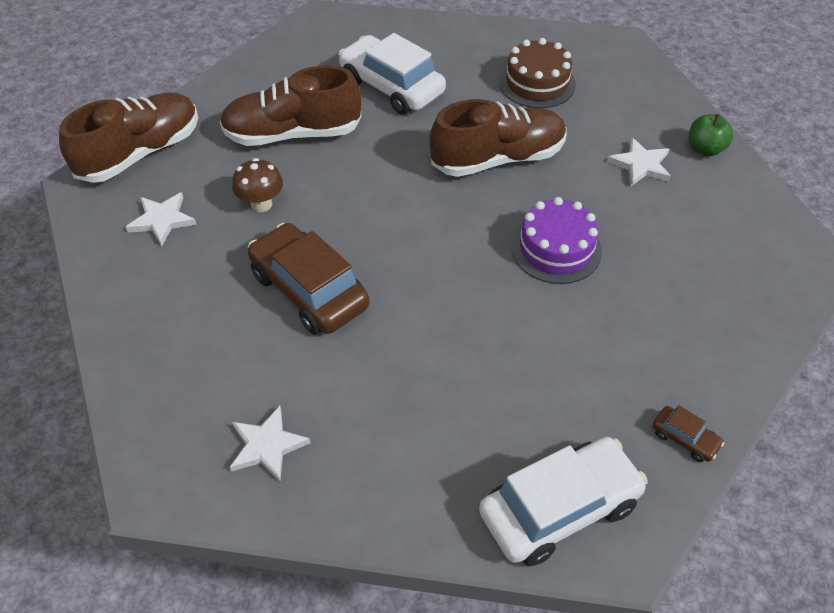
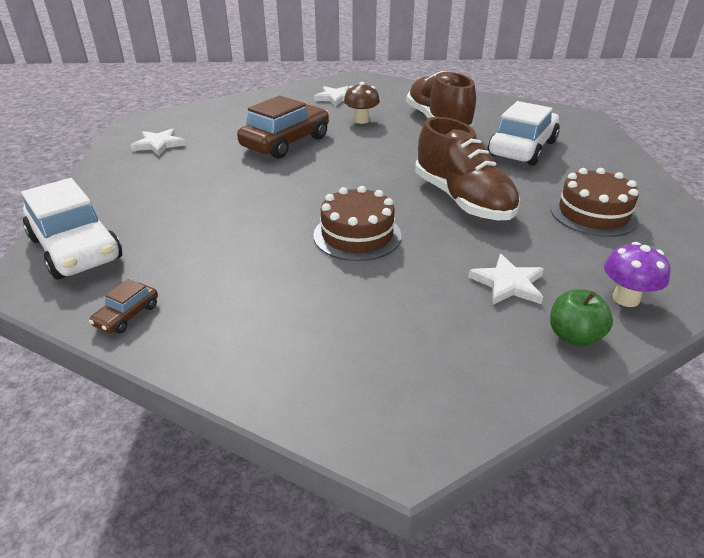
camera: 80 degrees right, 15 degrees down
brown shoe [59,93,199,183] -> none
purple cake [511,197,602,284] -> brown cake [313,186,401,261]
none -> purple mushroom [604,242,671,307]

